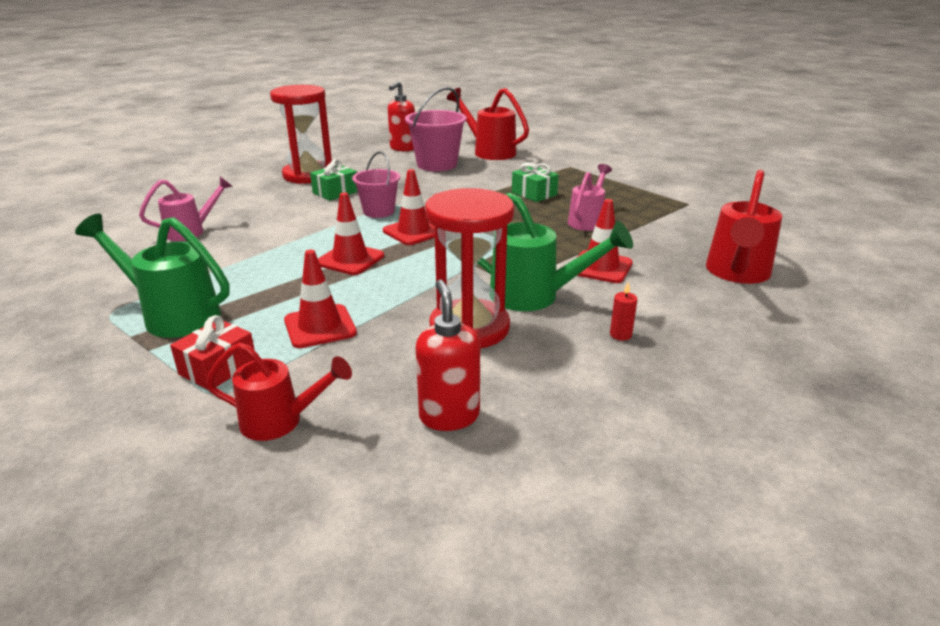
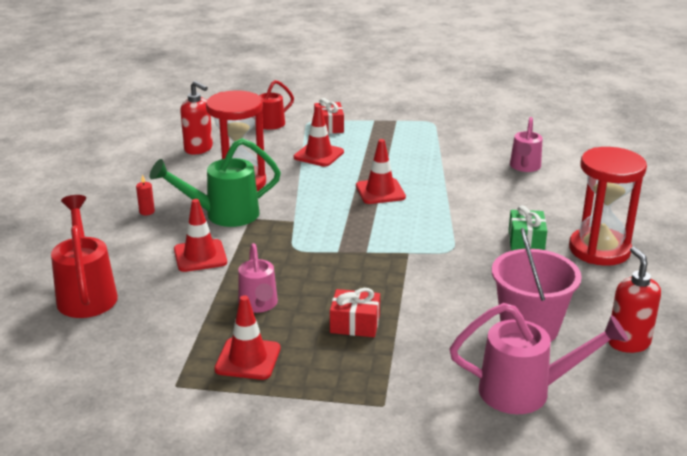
camera: 140 degrees right, 0 degrees up
green watering can [75,213,229,338] -> none
pink bucket [352,151,400,218] -> none
red traffic cone [383,169,435,245] -> red traffic cone moved to [214,295,280,380]
red watering can [447,88,529,160] -> pink watering can [449,303,628,414]
green gift [512,162,559,202] -> red gift [330,288,380,337]

